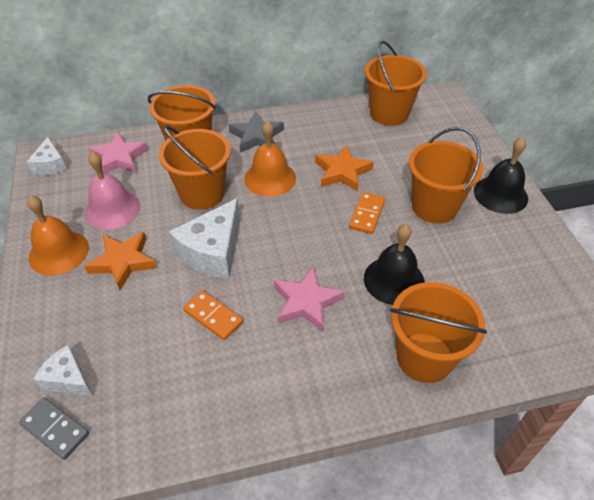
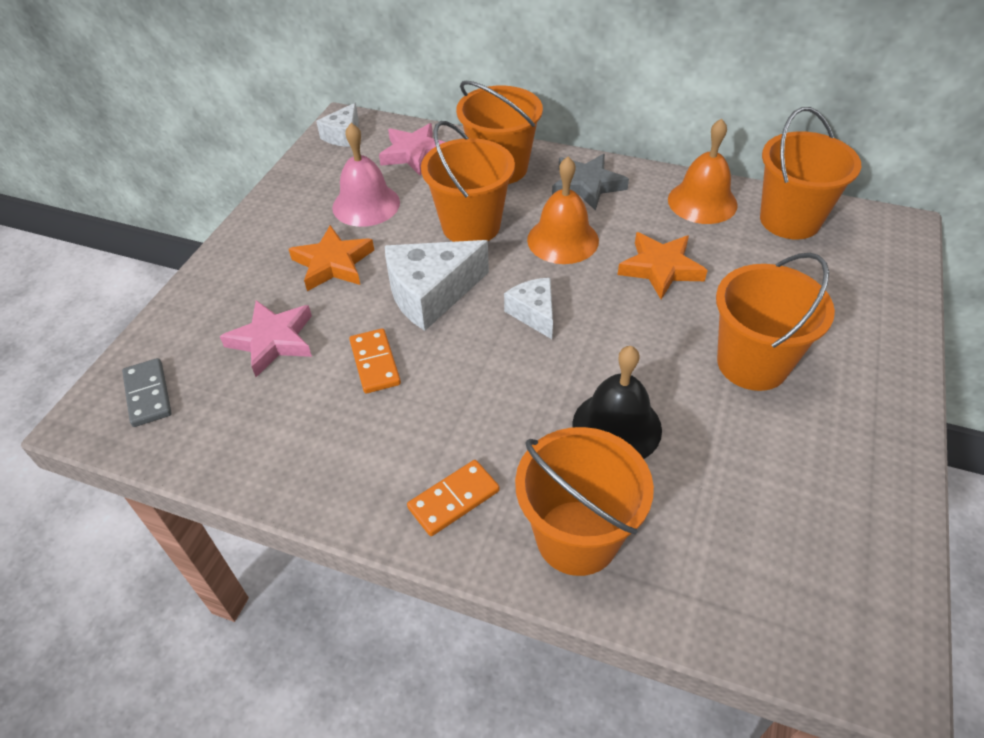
camera: 35 degrees right, 0 degrees up
orange bell [27,195,89,276] -> orange bell moved to [668,118,738,224]
white cheese [33,345,93,396] -> white cheese moved to [504,278,553,339]
pink star [274,266,344,332] -> pink star moved to [219,300,312,377]
orange domino [349,192,385,234] -> orange domino moved to [407,460,499,536]
black bell [474,137,528,214] -> none

